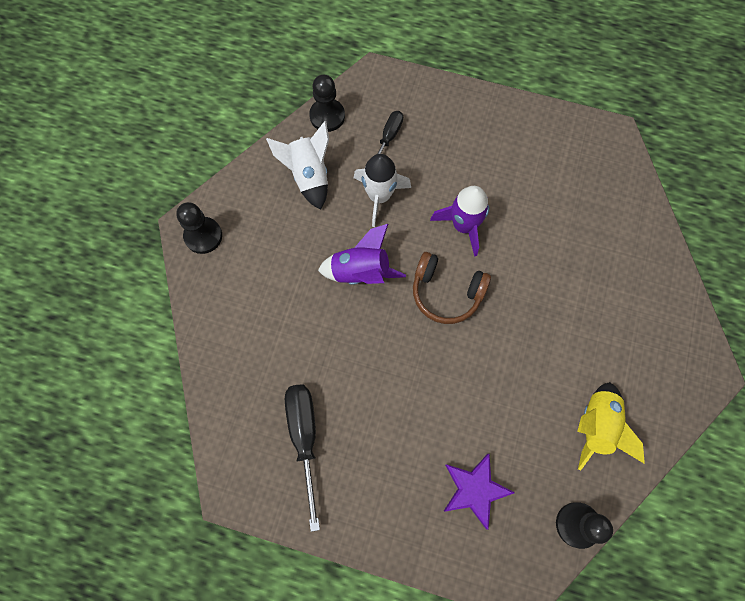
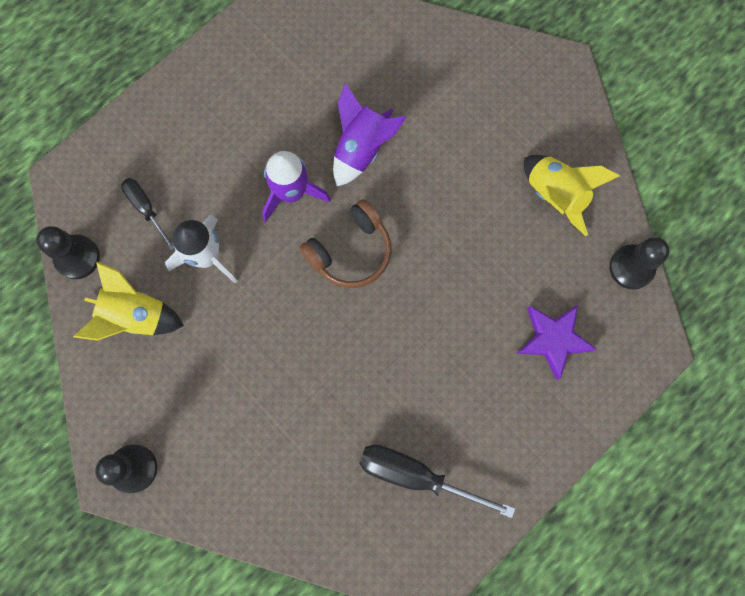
camera: 60 degrees left, 5 degrees up
white rocket [266,121,329,210] -> yellow rocket [74,262,184,341]
purple rocket [318,224,406,285] -> purple rocket moved to [333,83,406,186]

